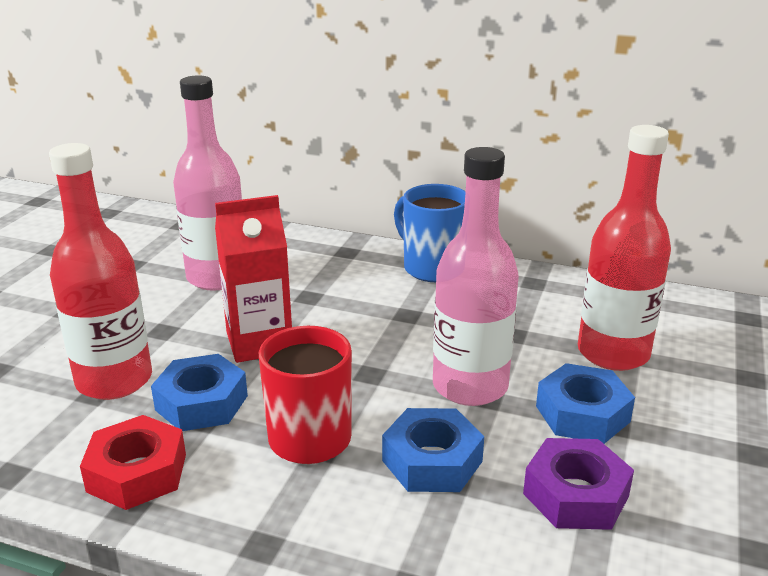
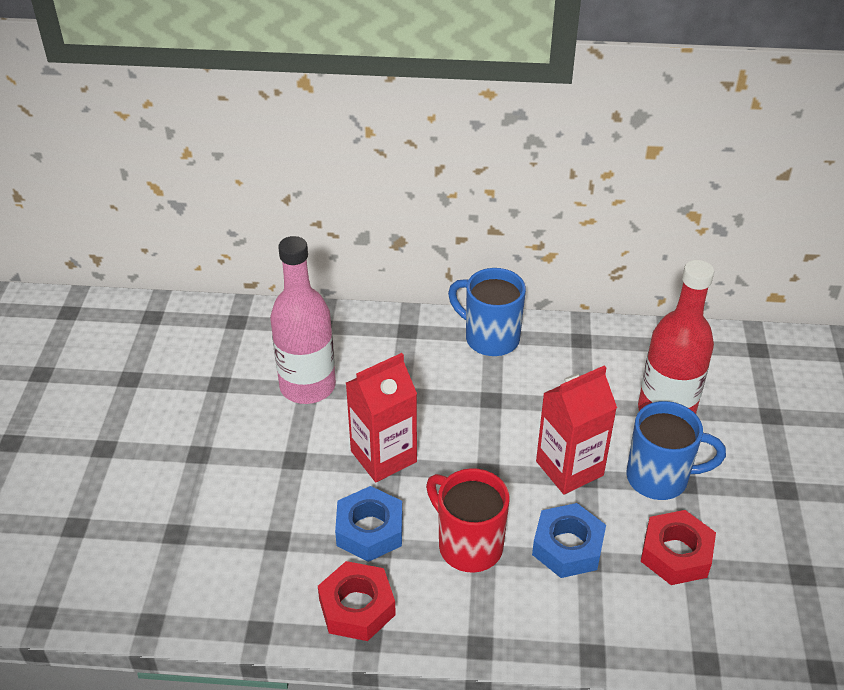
camera: 15 degrees left, 15 degrees up
red bottle [49,143,152,400] -> none
pink bottle [433,147,519,406] -> red carton [536,365,617,494]
purple nut [523,438,634,530] -> red nut [641,510,716,585]
blue nut [536,363,635,444] -> blue mug [626,401,726,500]

